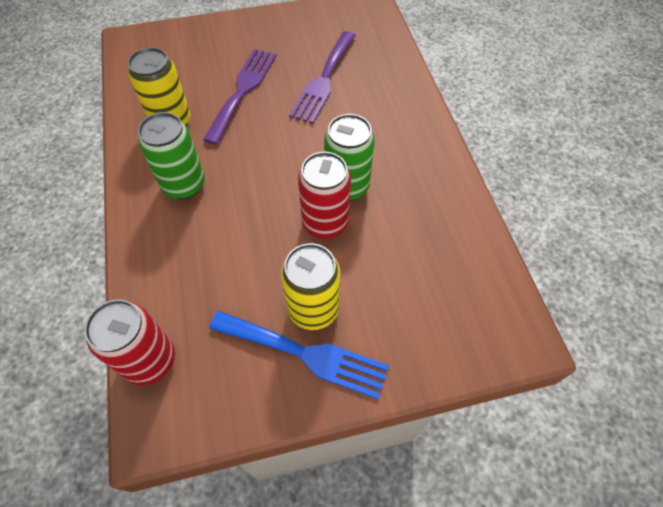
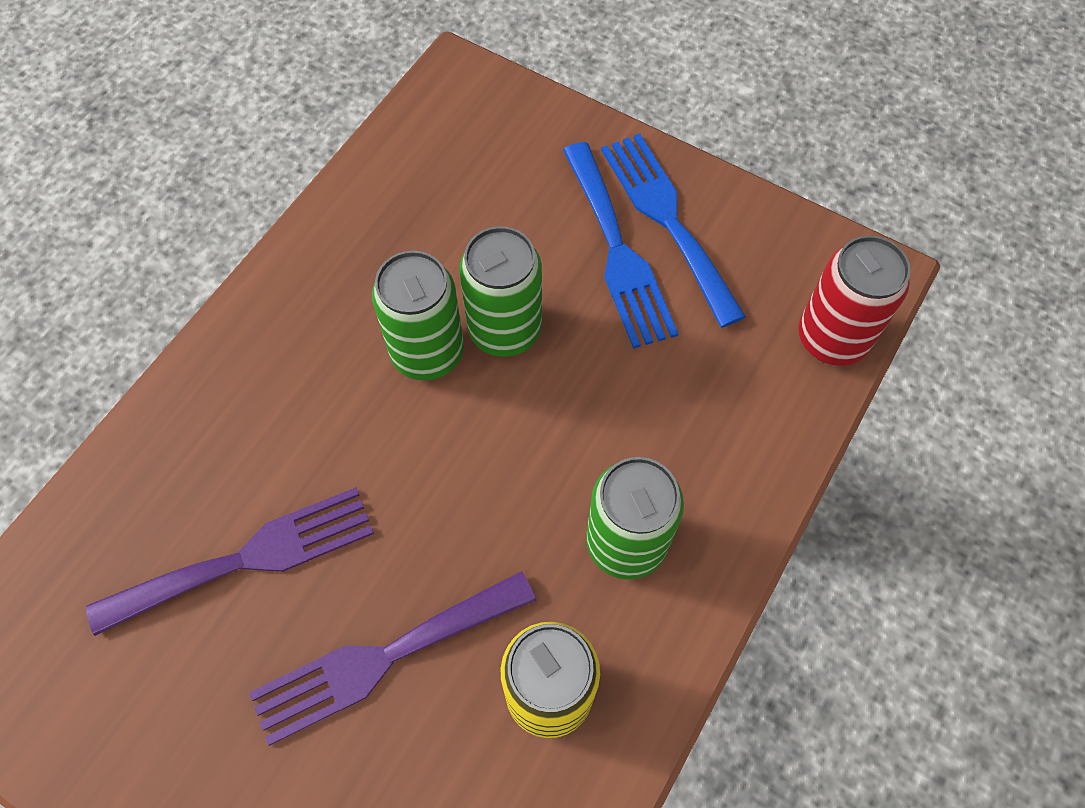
camera: 135 degrees left, 5 degrees up
yellow can [281,243,340,330] -> blue fork [563,142,678,349]
red can [298,152,351,239] -> green can [459,226,542,357]

